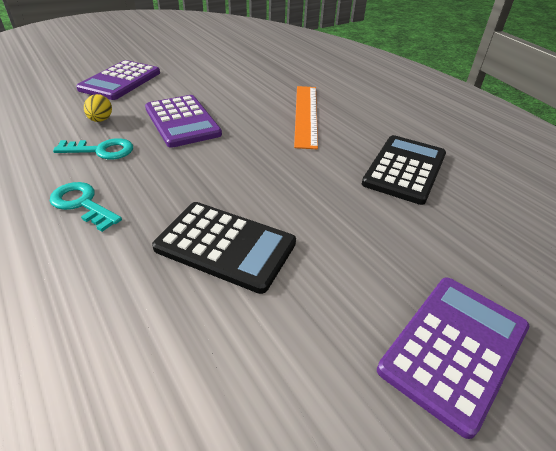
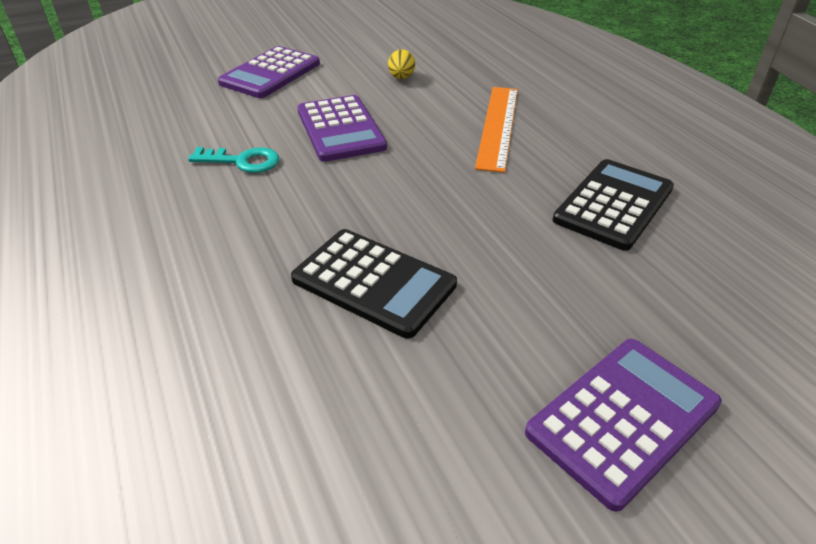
camera: 10 degrees right, 0 degrees up
turquoise key [50,182,122,232] -> none
yellow egg [84,94,112,122] -> yellow egg moved to [388,49,415,79]

